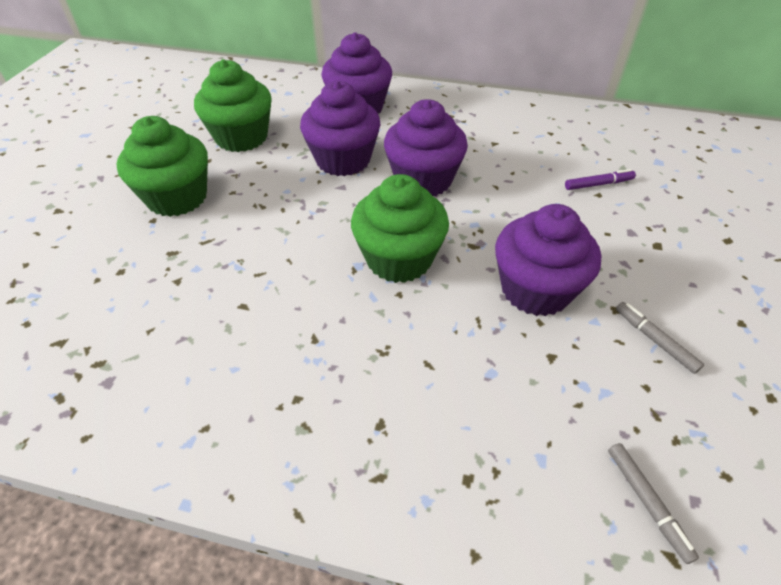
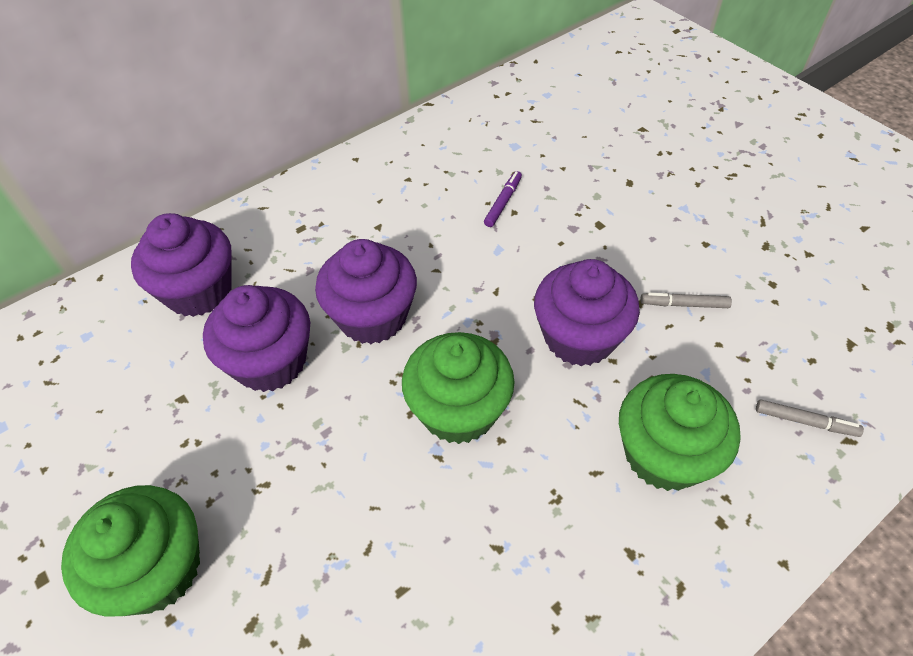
camera: 50 degrees left, 5 degrees up
green cupcake [194,59,272,152] -> green cupcake moved to [619,374,741,491]

